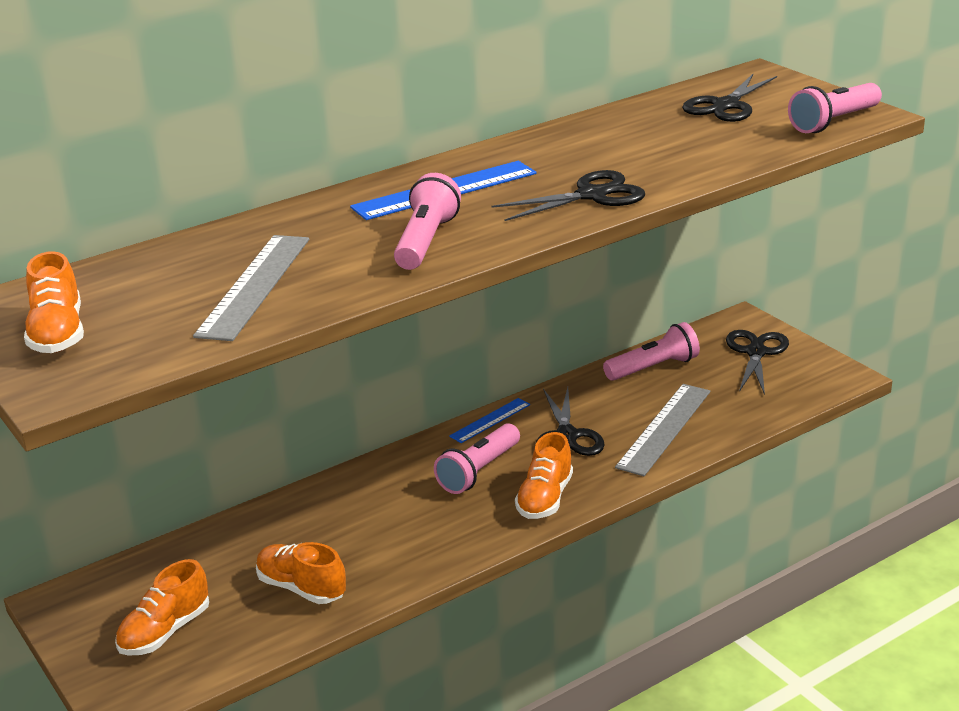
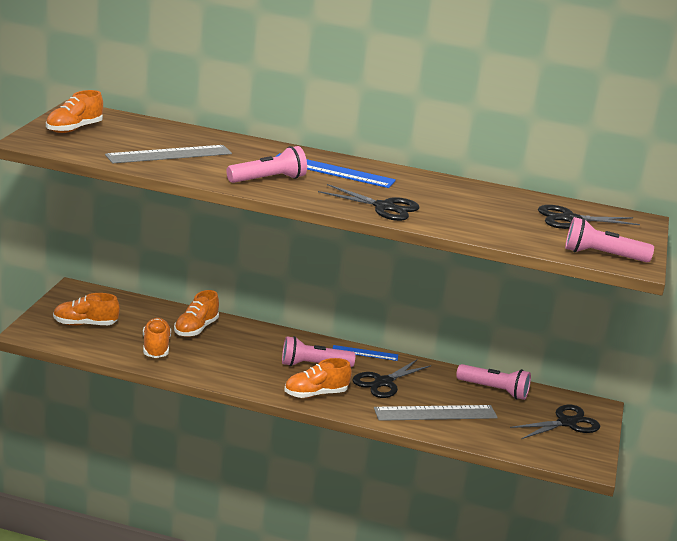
camera: 45 degrees right, 5 degrees down
none -> orange shoe [174,290,219,337]

